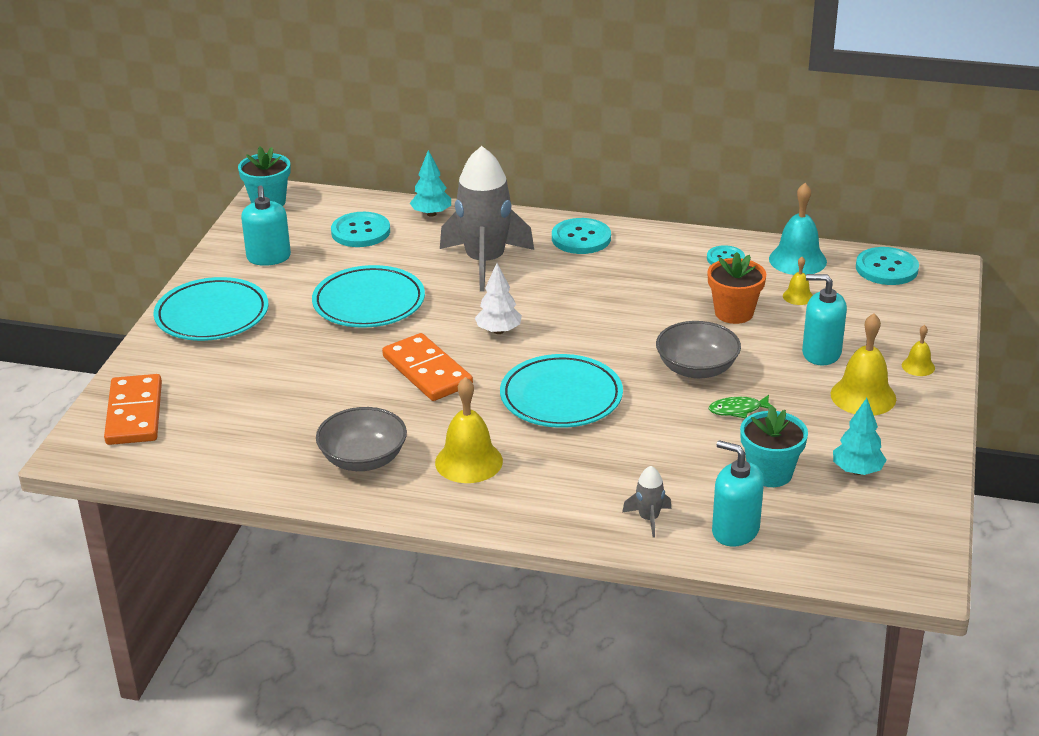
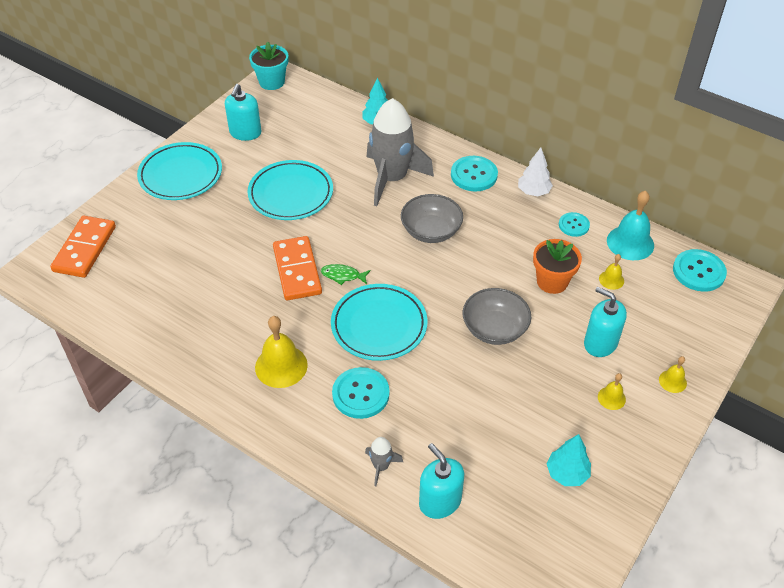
camera: 20 degrees right, 15 degrees up
grey bowl [316,407,407,471] -> grey bowl moved to [401,194,463,243]
turquoise button [331,212,390,247] -> turquoise button moved to [332,367,390,419]
white tree [475,263,522,334] -> white tree moved to [518,148,553,196]
green fish [709,395,776,419] -> green fish moved to [321,264,371,285]
turquoise flower pot [740,406,808,487] -> none
yellow bell [831,313,896,415] -> yellow bell [598,373,626,410], size x0.52

